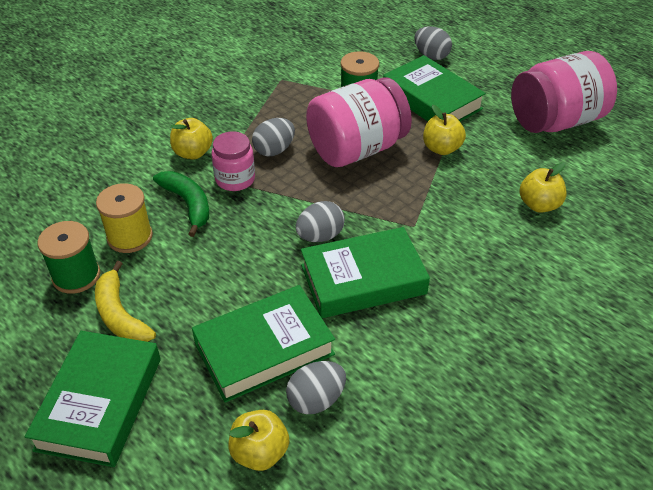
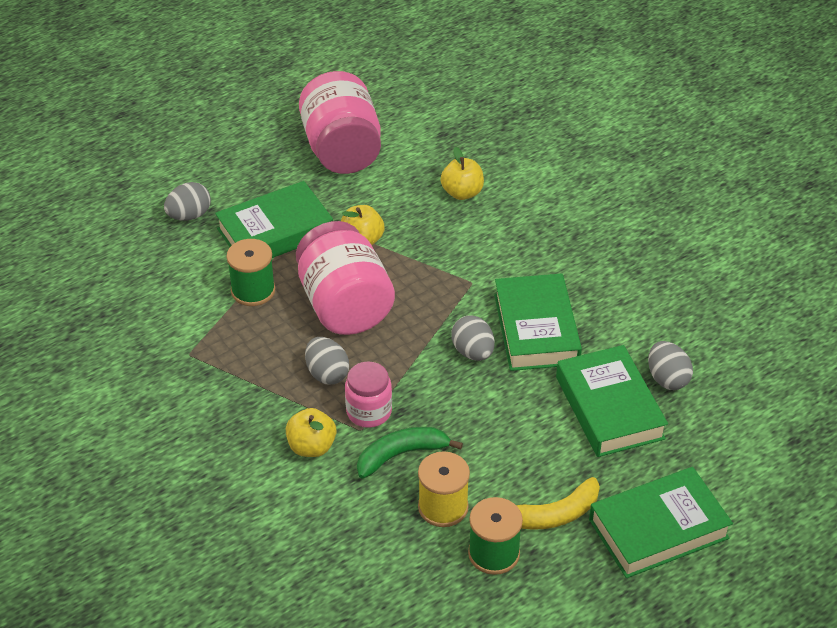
camera: 80 degrees left, 0 degrees up
green book [25,331,161,467] -> green book turned 45 degrees counterclockwise [589,467,733,578]
yellow apple [228,410,289,471] -> none

